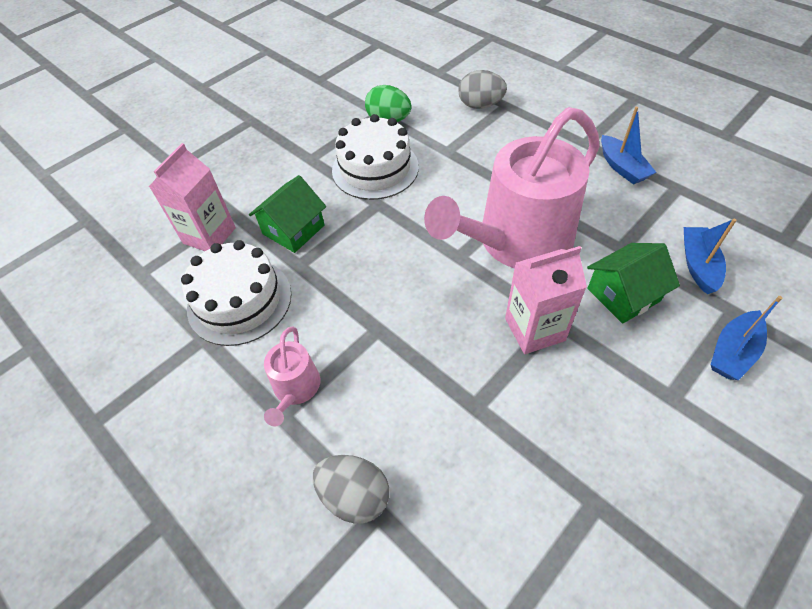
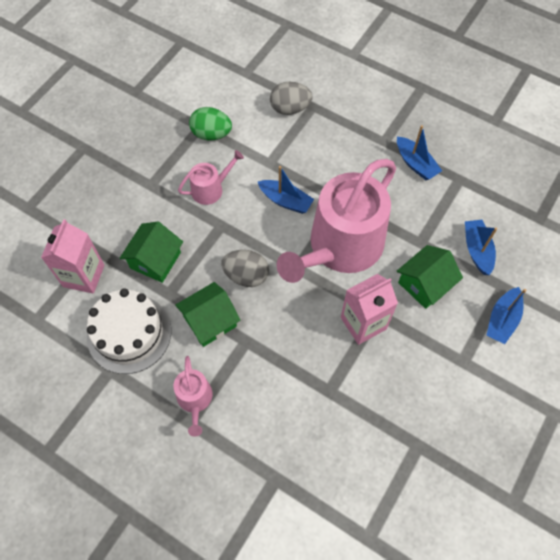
camera: 15 degrees left, 10 degrees up
grey egg [313,455,389,524] -> grey egg moved to [221,250,269,287]
white cake [332,114,419,200] -> pink watering can [178,150,244,205]
none -> green house [175,282,240,347]
none -> blue boat [258,166,314,214]

